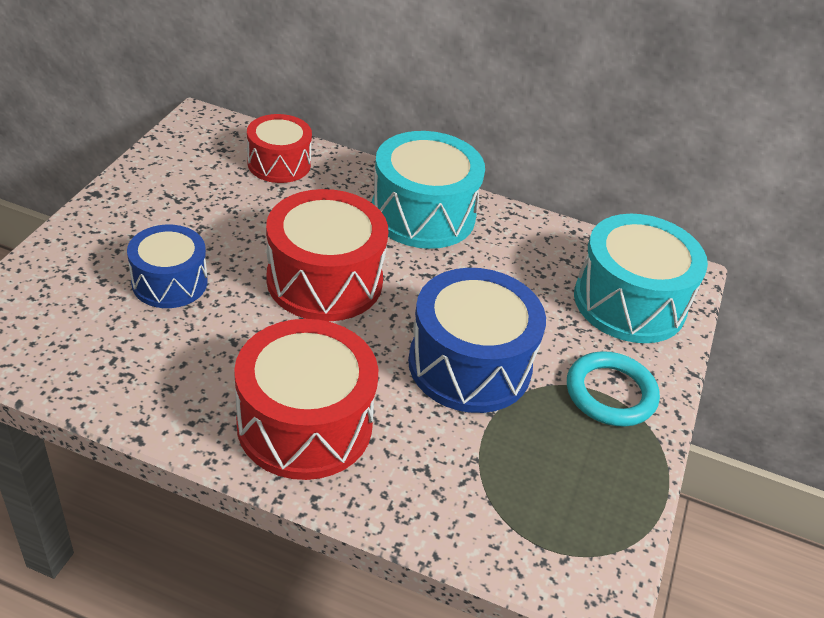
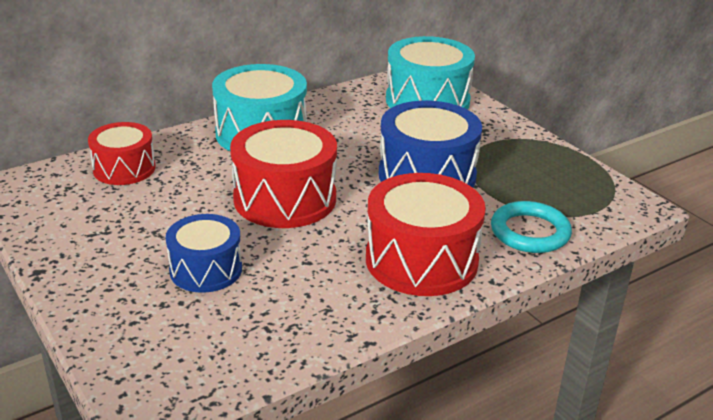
camera: 50 degrees left, 10 degrees down
turquoise ring [567,351,660,427] -> turquoise ring moved to [491,201,572,253]

